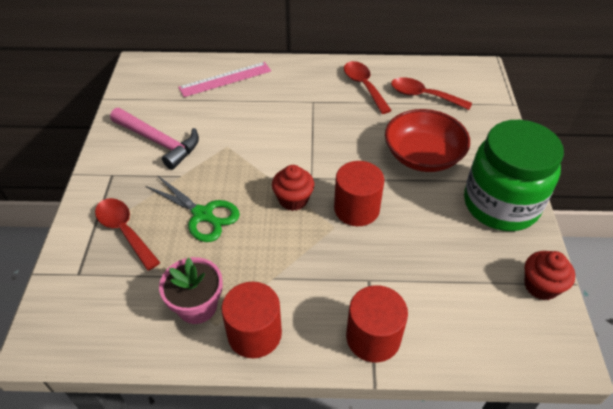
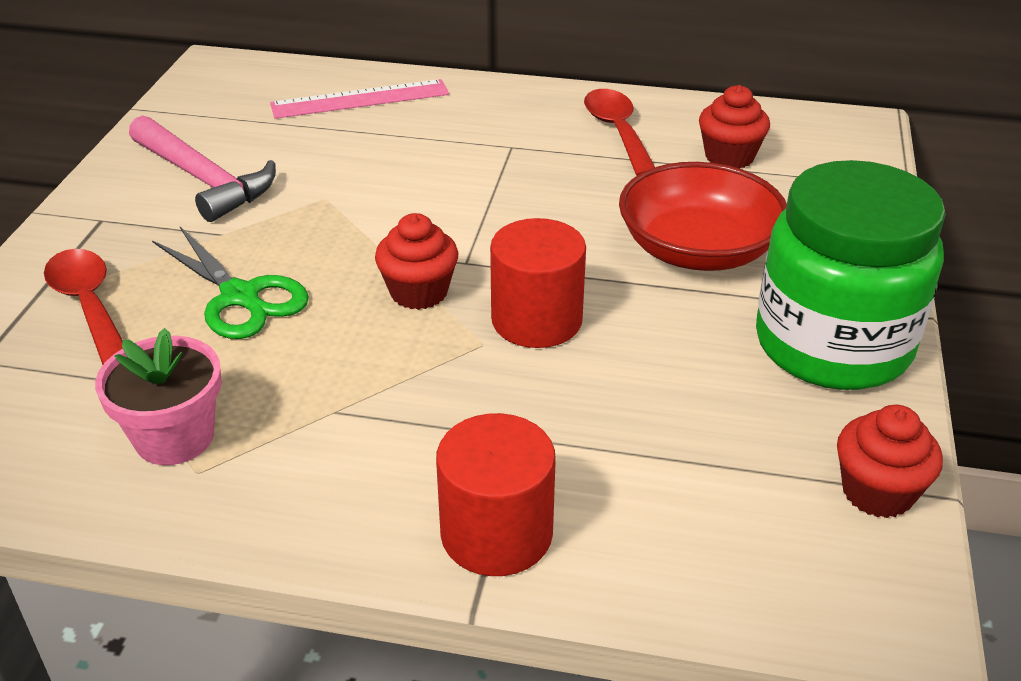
camera: 10 degrees right, 10 degrees down
red cylinder [222,282,282,358] -> none
red spoon [391,77,472,110] -> red cupcake [699,85,770,169]

